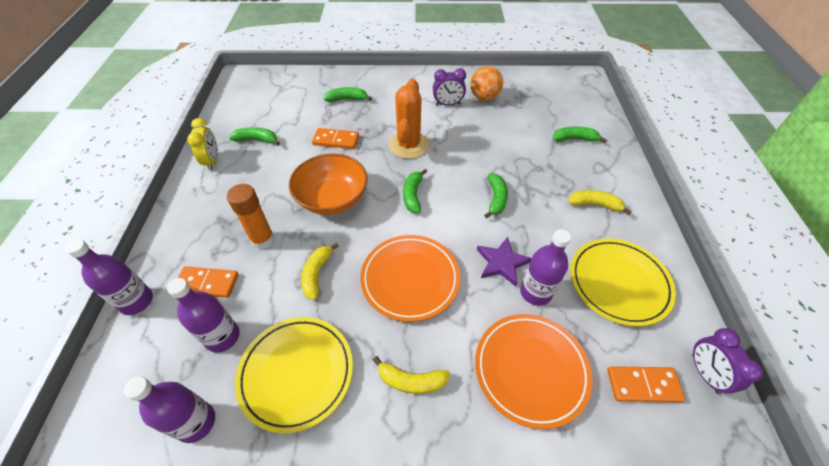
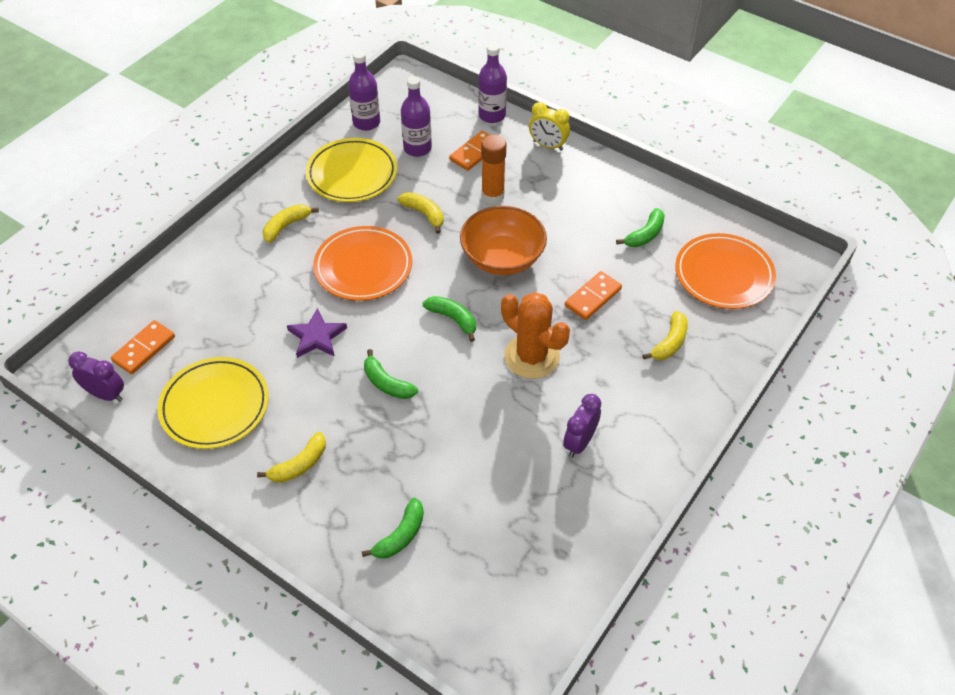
camera: 125 degrees right, 0 degrees up
yellow clock [187,118,218,170] -> yellow clock moved to [529,102,570,151]
green banana [324,87,372,102] -> yellow banana [642,311,688,360]
orange ball [470,66,503,101] -> none
orange plate [475,314,592,429] -> orange plate moved to [675,233,776,309]
purple bottle [520,229,571,306] -> none

